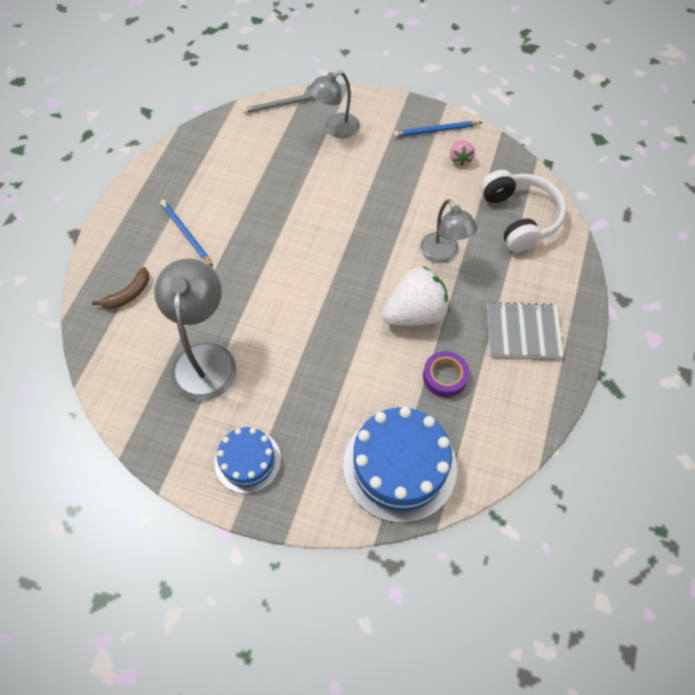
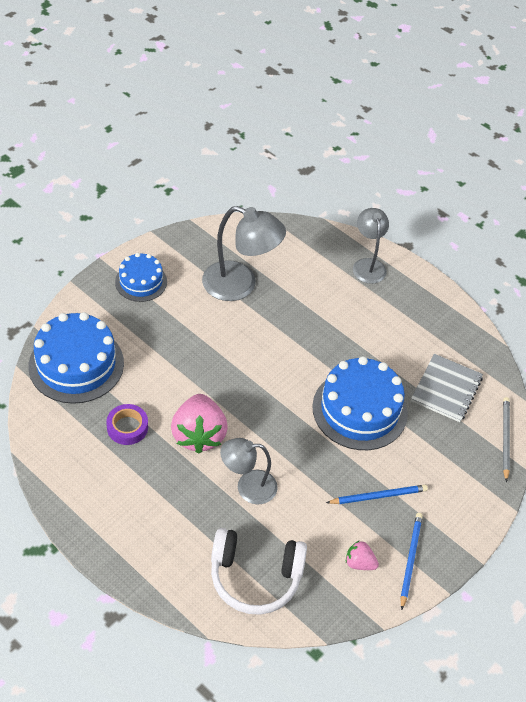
camera: 110 degrees right, 10 degrees down
brown banana [92,267,149,309] -> none
blue pencil [160,200,213,267] -> blue pencil moved to [326,485,428,504]
grey lamp [309,71,360,138] -> grey lamp moved to [353,208,389,284]
white strawberry [382,266,450,326] -> pink strawberry [171,394,228,454]
grey notebook [487,302,564,359] -> grey notebook moved to [411,354,483,422]
none -> blue cake [312,356,408,450]

